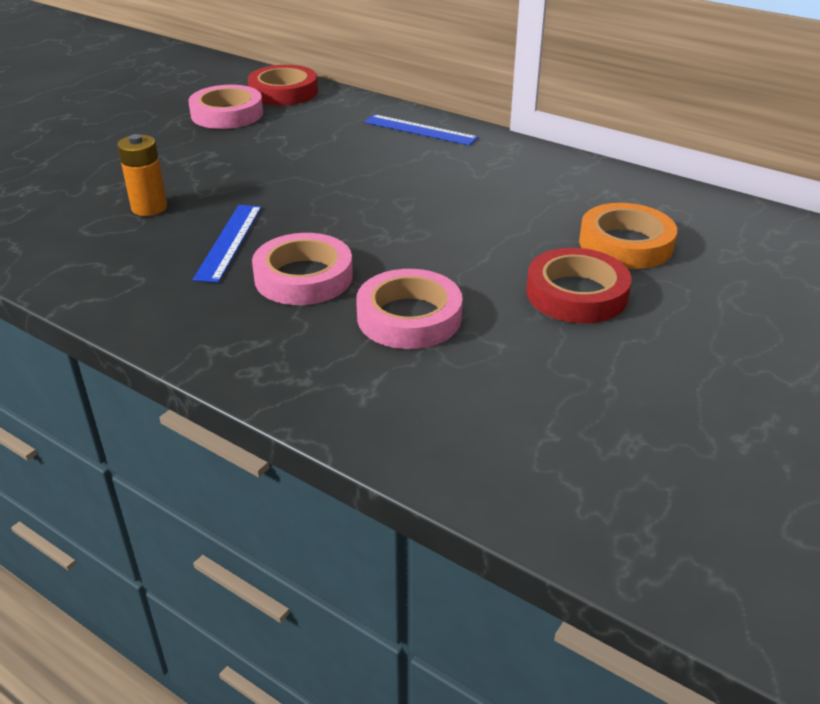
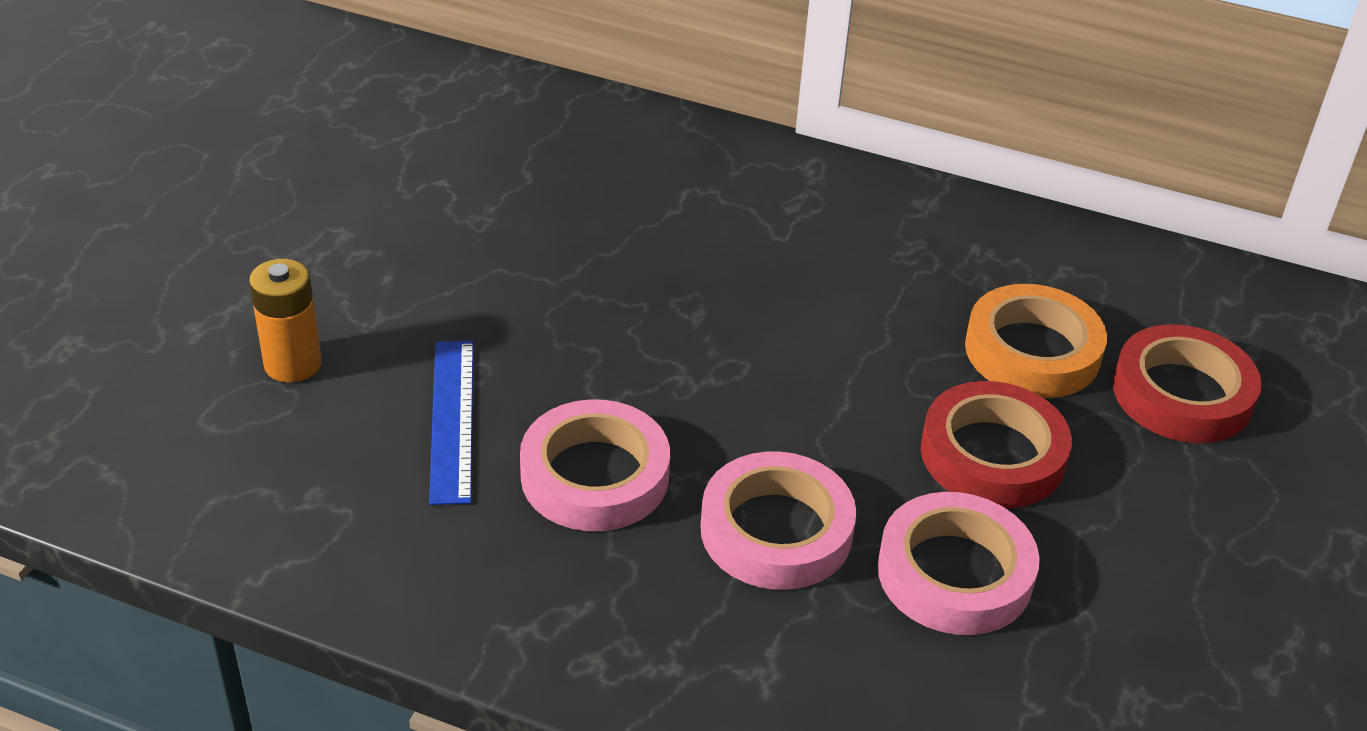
camera: 15 degrees left, 5 degrees up
pink tape [188,85,263,129] -> pink tape moved to [877,492,1040,635]
red tape [248,65,318,106] -> red tape moved to [1113,324,1262,443]
blue ruler [364,114,478,146] -> none

